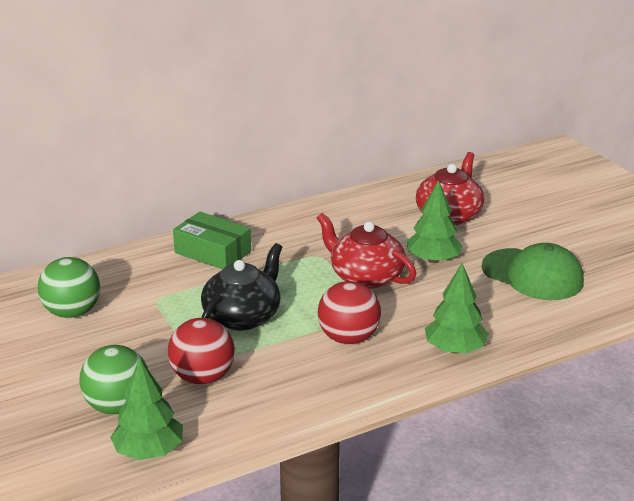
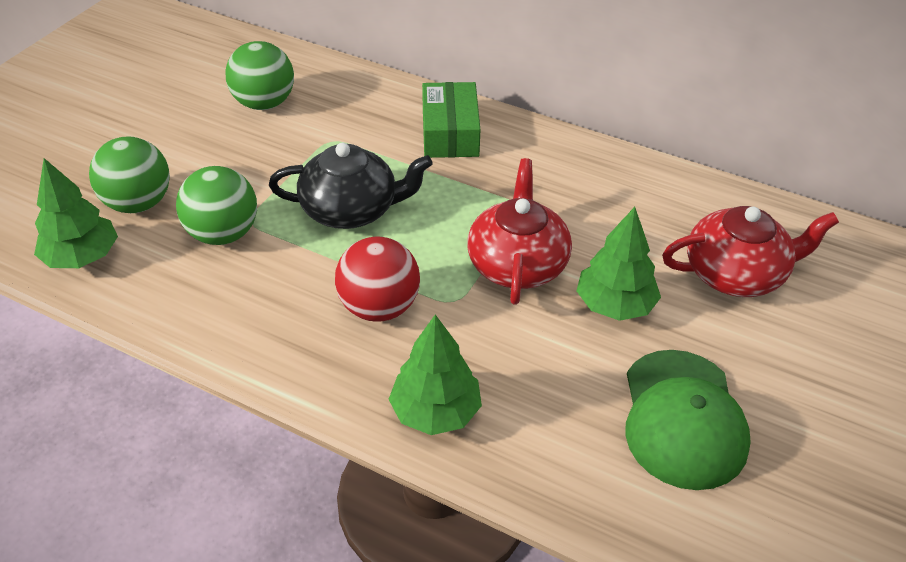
camera: 55 degrees right, 15 degrees up
red ball [168,318,235,385] -> green ball [176,166,257,245]

